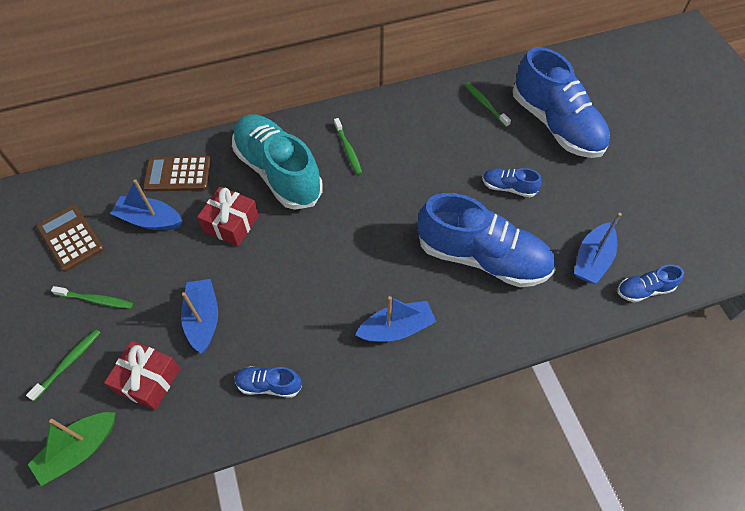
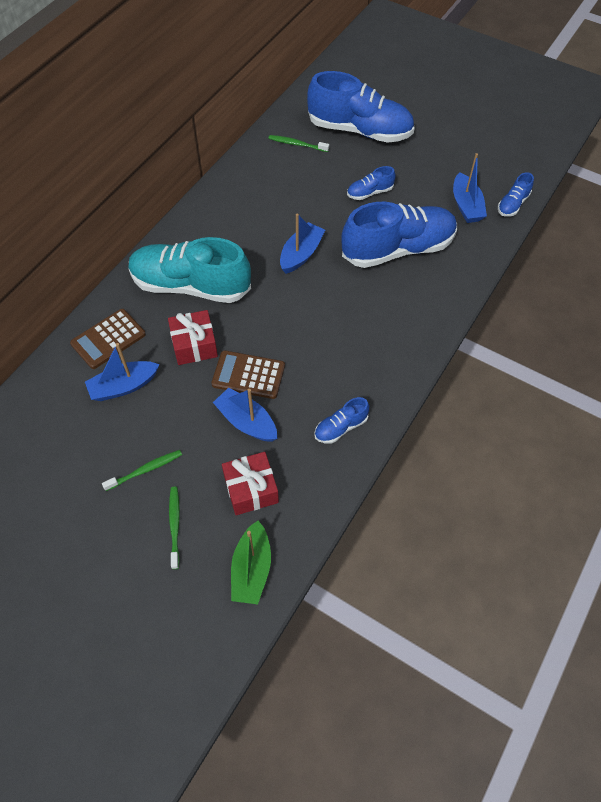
camera: 40 degrees left, 0 degrees up
brown calculator [36,205,104,272] -> brown calculator moved to [211,350,285,399]
green toothbrush [334,118,362,175] -> none
blue boat [355,296,436,342] -> blue boat moved to [280,213,325,274]

